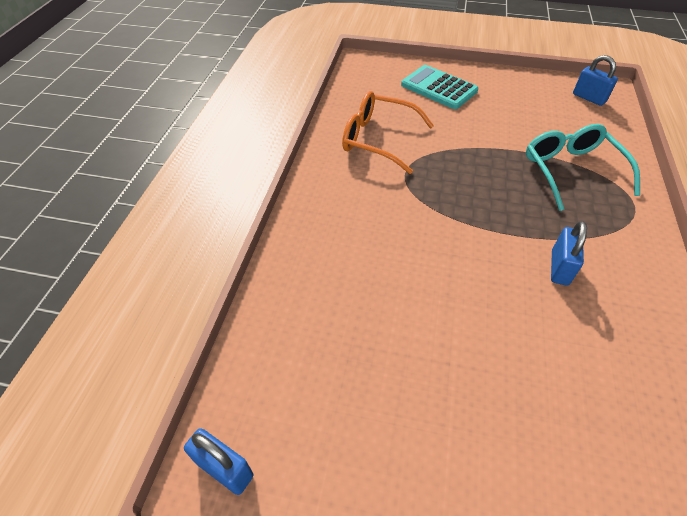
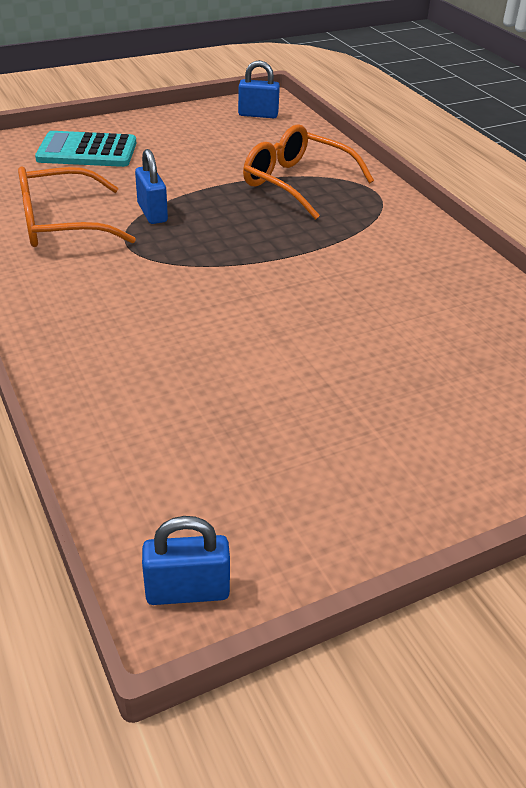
camera: 40 degrees left, 10 degrees down
turquoise glasses [526,124,640,211] -> orange glasses [243,124,374,220]
blue padlock [551,221,587,286] -> blue padlock moved to [135,149,168,224]

